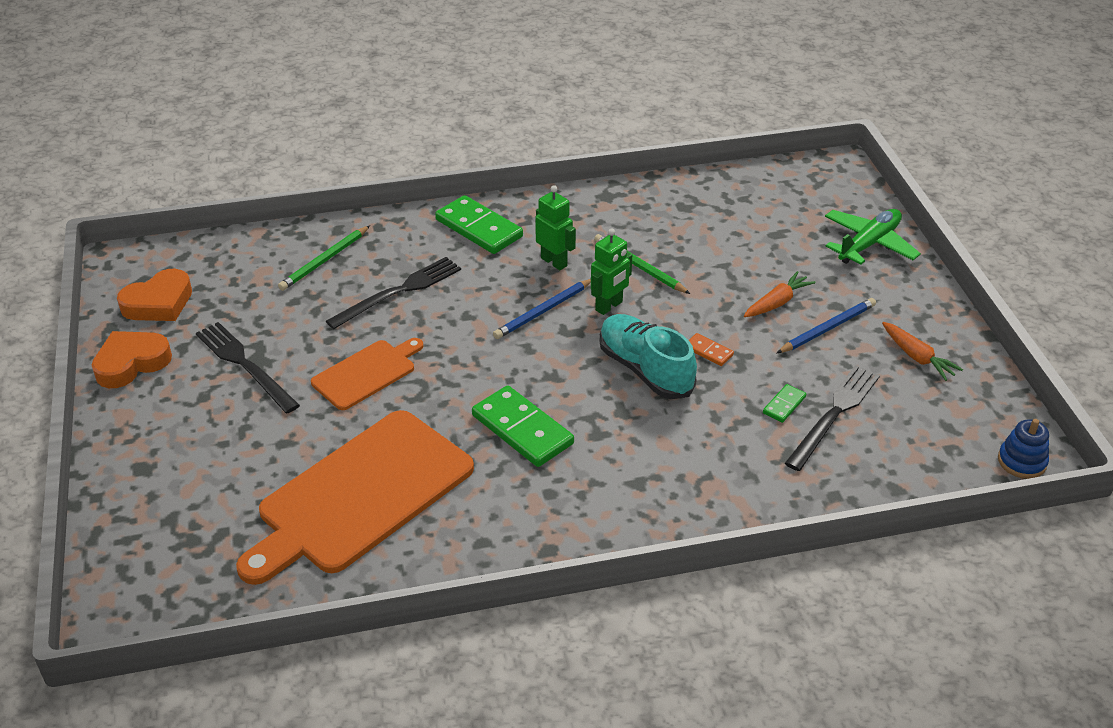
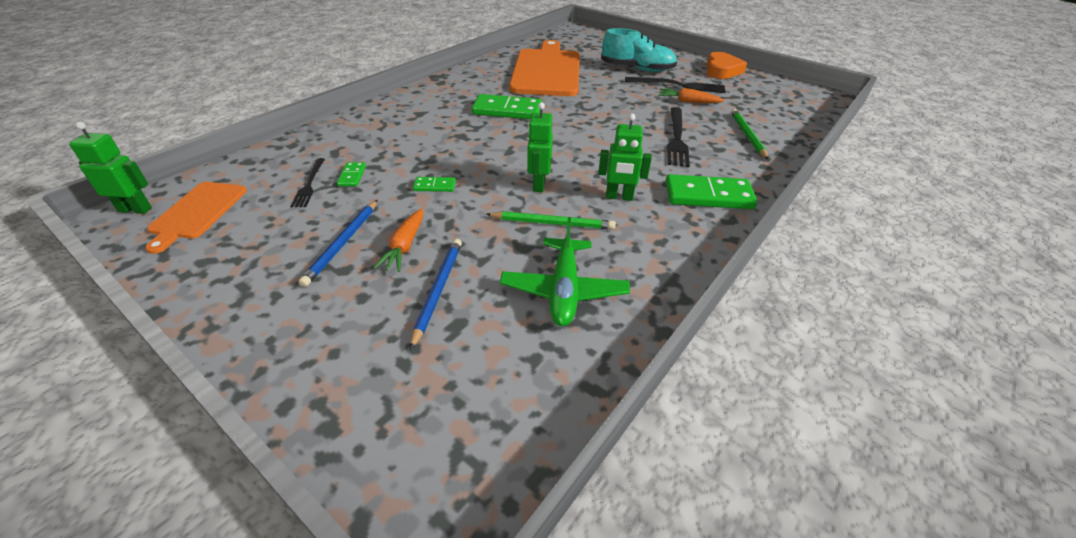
camera: 140 degrees right, 0 degrees up
orange heart [117,269,192,321] -> none
orange cutting board [311,338,423,410] -> orange cutting board moved to [145,182,247,254]
blue pencil [493,279,591,339] -> blue pencil moved to [410,239,462,350]
turquoise shoe [599,314,697,399] -> turquoise shoe moved to [601,28,677,72]
orange domino [689,333,734,366] -> green domino [413,177,456,192]
black fork [785,365,880,471] -> black fork [290,158,325,207], size x0.62
green plane [825,209,921,265] -> green plane moved to [500,217,630,326]
orange carrot [882,322,963,381] -> orange carrot moved to [658,88,724,103]
blue stacking toy [998,419,1049,479] -> green robot [69,122,152,214]

